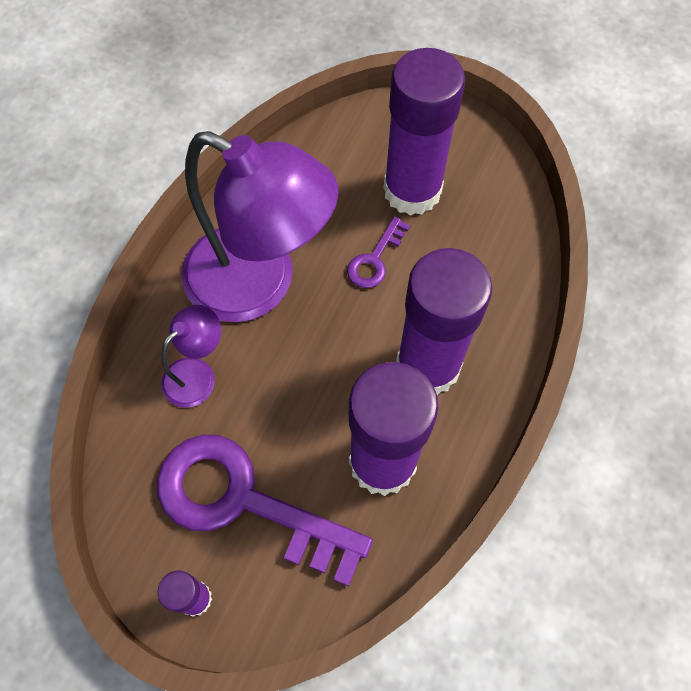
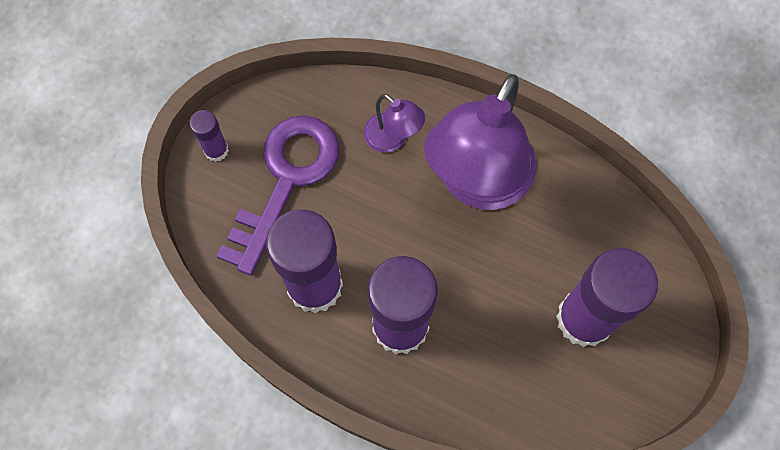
camera: 90 degrees right, 5 degrees up
purple key [347,216,410,288] -> none

